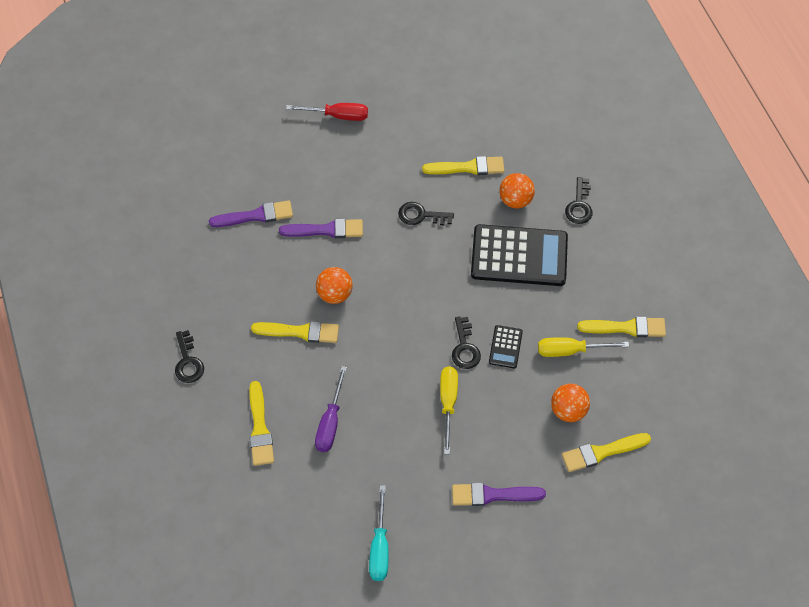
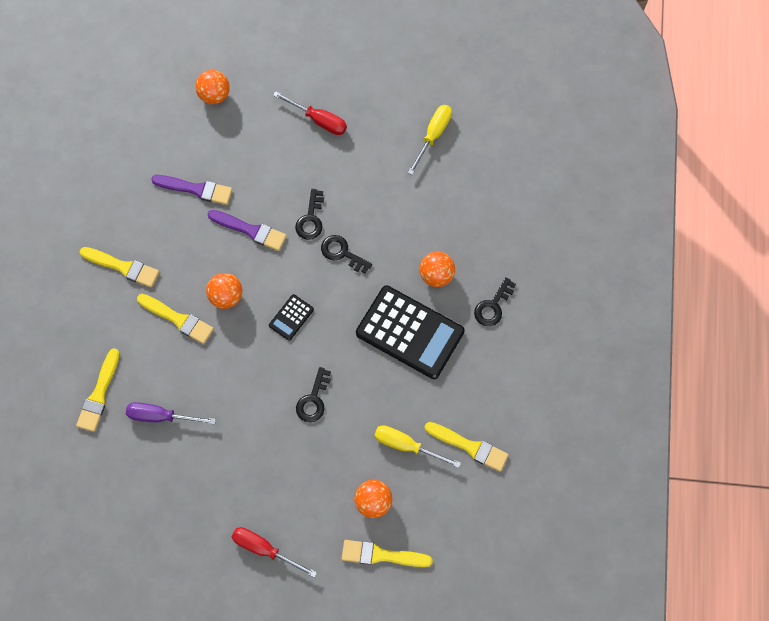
camera: 25 degrees right, 10 degrees up
black key [175,330,204,383] -> black key moved to [295,189,324,240]
purple screwdriver [315,366,347,452] -> purple screwdriver turned 60 degrees clockwise [126,402,216,424]
turquoise screwdriver [369,485,389,581] -> none
yellow brush [422,156,504,175] -> yellow brush moved to [79,247,159,287]
yellow screwdriver [440,366,458,454] -> yellow screwdriver moved to [408,105,452,175]
purple brush [452,483,546,506] -> red screwdriver [232,527,317,578]
black calculator [489,325,523,368] -> black calculator moved to [269,294,314,341]
none -> orange ball [195,70,230,104]

